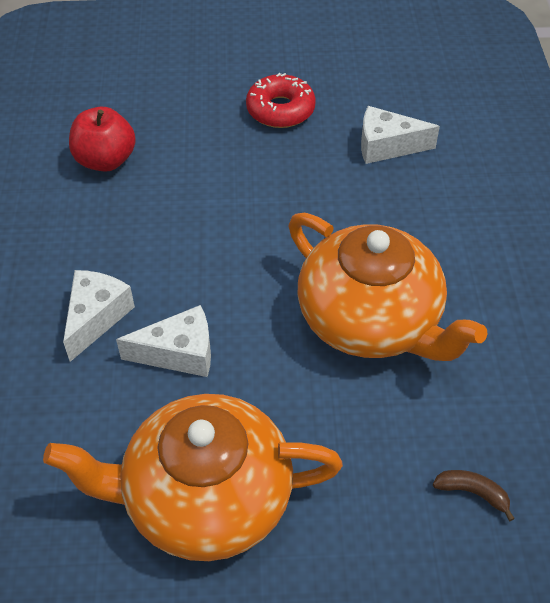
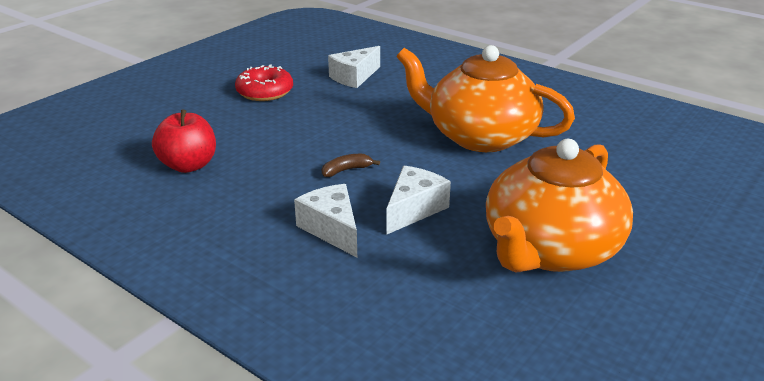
camera: 50 degrees left, 20 degrees down
orange teapot [289,213,487,361] -> orange teapot turned 150 degrees counterclockwise [396,45,575,152]
brown banana [433,470,515,521] -> brown banana moved to [322,154,380,177]

